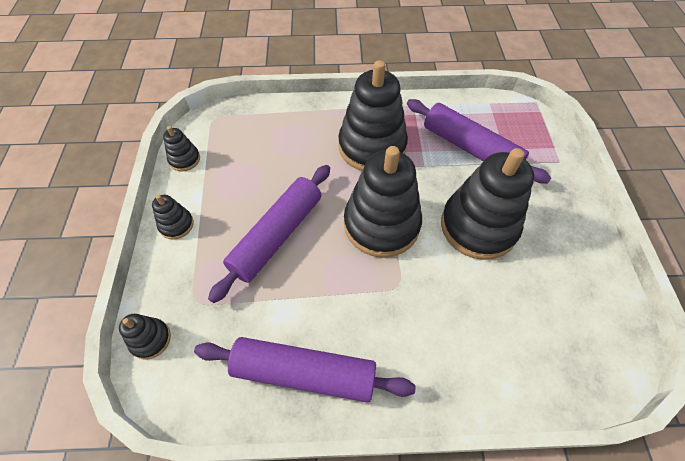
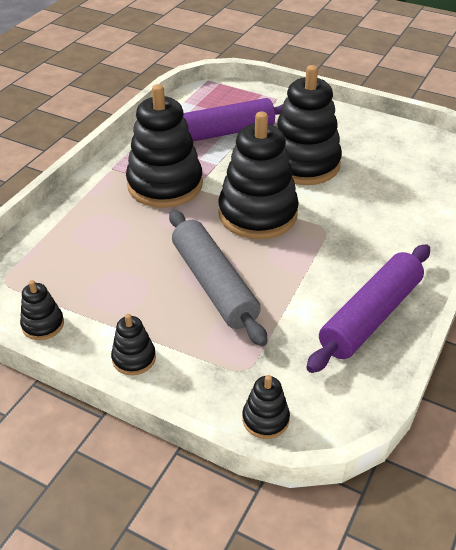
camera: 60 degrees left, 15 degrees down
purple rolling pin [208,165,330,303] -> grey rolling pin [169,210,268,346]

